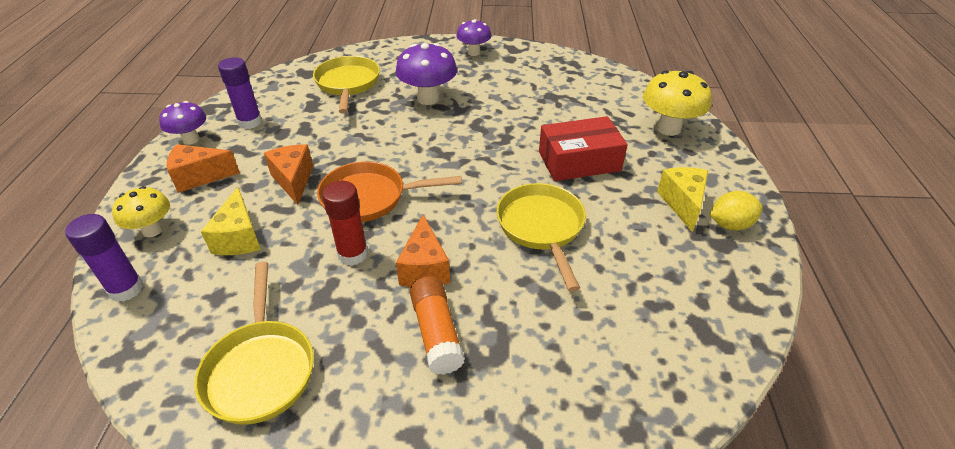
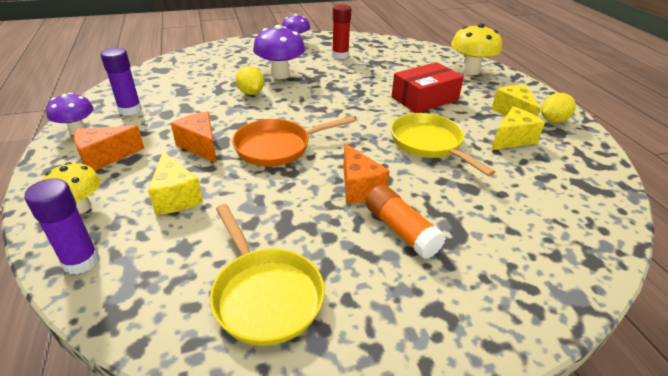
camera: 20 degrees left, 5 degrees down
yellow pan [313,56,380,113] -> none
red glue stick [322,181,368,266] -> red glue stick moved to [332,4,351,59]
none -> yellow lemon [236,66,264,95]
none -> yellow cheese [491,107,545,150]

